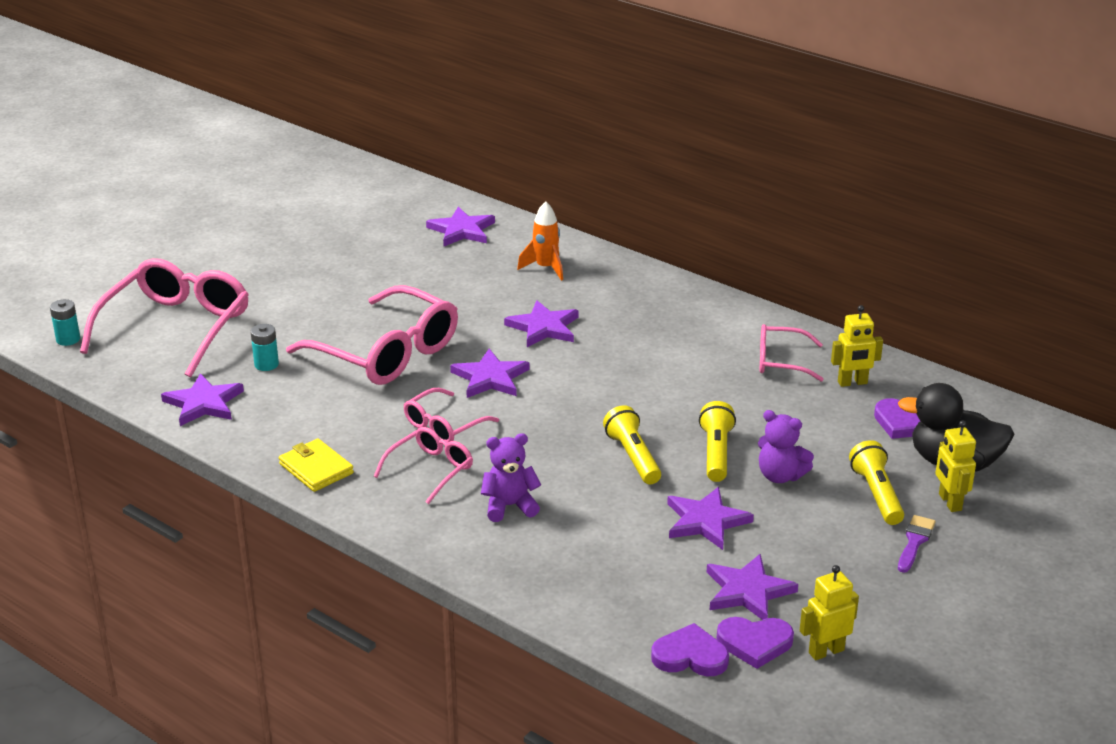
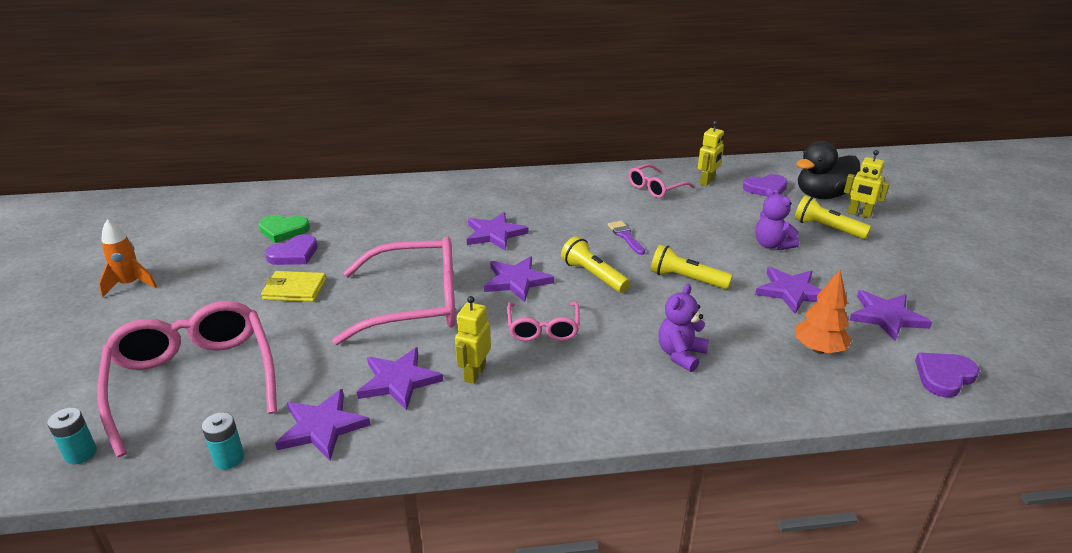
camera: 45 degrees left, 0 degrees up
turquoise battery [251,324,279,371] -> turquoise battery moved to [202,412,244,469]
yellow wallet [279,439,354,492] -> yellow wallet moved to [261,271,326,302]
pink glasses [374,427,473,504] -> none
purple star [426,207,495,246] -> purple star moved to [357,347,443,411]
orange rocket [517,201,563,281] -> orange rocket moved to [99,219,157,298]
yellow flashlight [699,401,736,482] -> yellow flashlight moved to [561,236,630,293]
purple heart [716,617,794,669] -> purple heart moved to [265,234,318,265]
purple teddy bear [758,410,814,483] -> purple teddy bear turned 75 degrees clockwise [755,188,799,250]
yellow robot [800,565,859,660] -> yellow robot moved to [455,296,491,384]
purple brush [898,515,936,573] -> purple brush moved to [608,221,645,255]
none -> green heart [259,215,310,243]
none -> orange tree [795,270,852,354]

